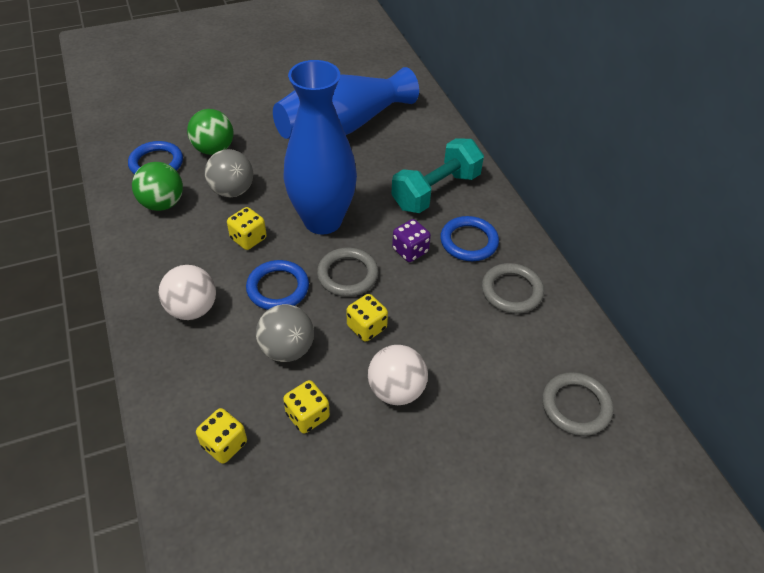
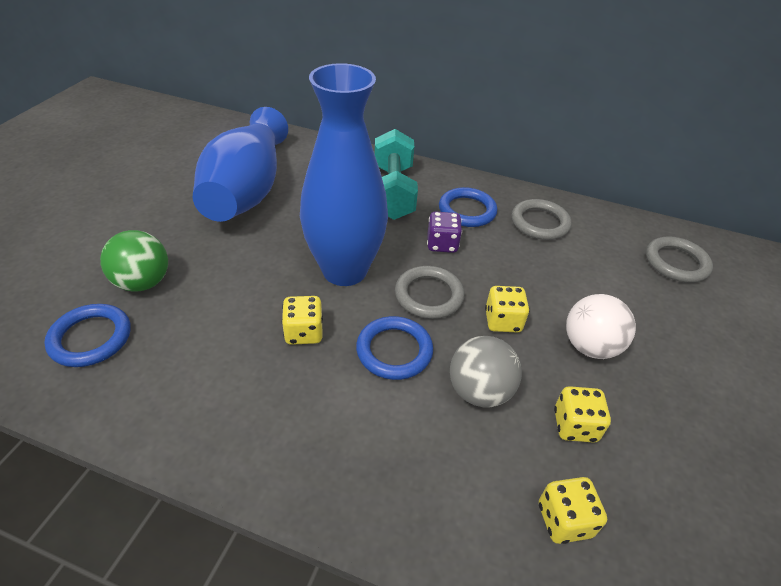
camera: 50 degrees left, 5 degrees down
green ball [132,162,183,211] -> none
white ball [159,265,216,320] -> none
grey ball [205,149,253,197] -> none

